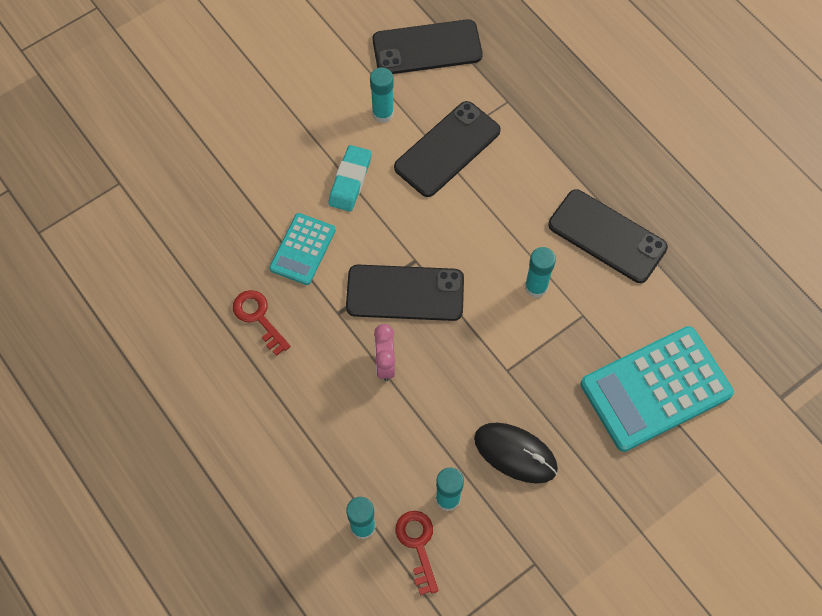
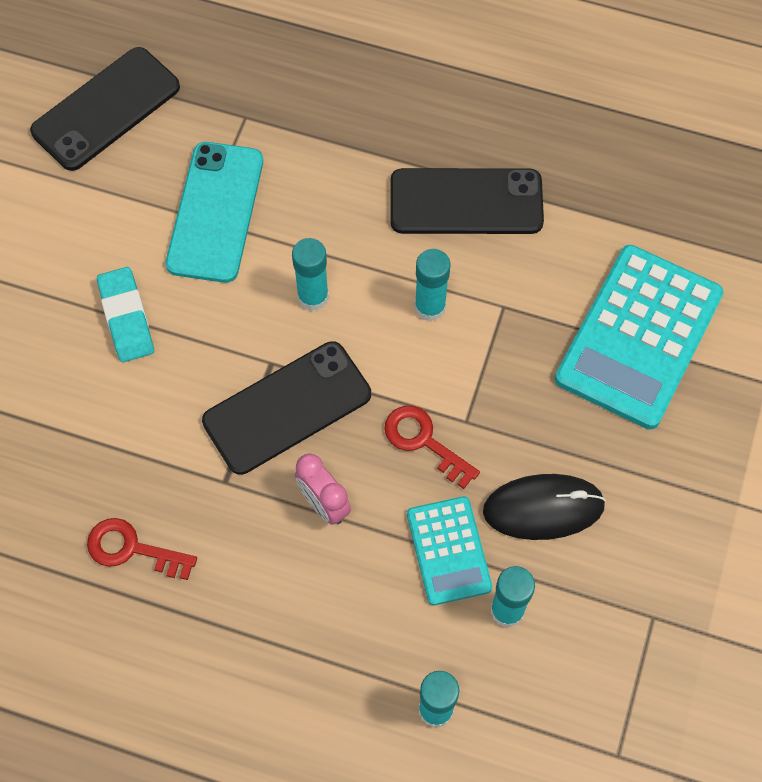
camera: 35 degrees left, 0 degrees up
turquoise calculator [269,213,336,285] -> turquoise calculator moved to [407,496,492,606]
turquoise glue stick [370,67,394,123] -> turquoise glue stick moved to [292,238,329,311]
black phone [394,101,501,197] -> turquoise phone [166,142,263,283]
red key [395,511,438,595] -> red key moved to [384,406,480,489]

